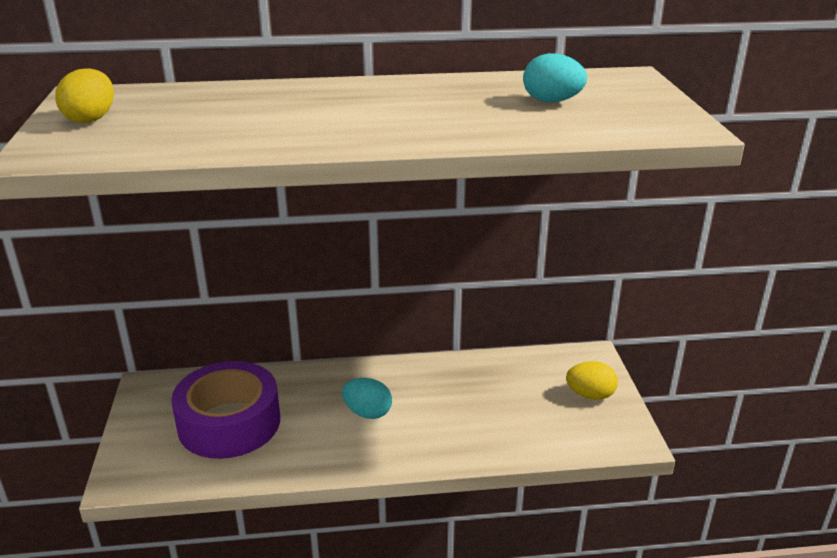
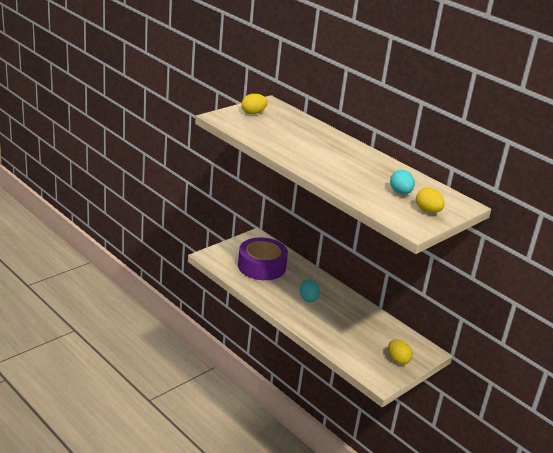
camera: 50 degrees right, 0 degrees up
none -> yellow egg [416,188,445,213]

